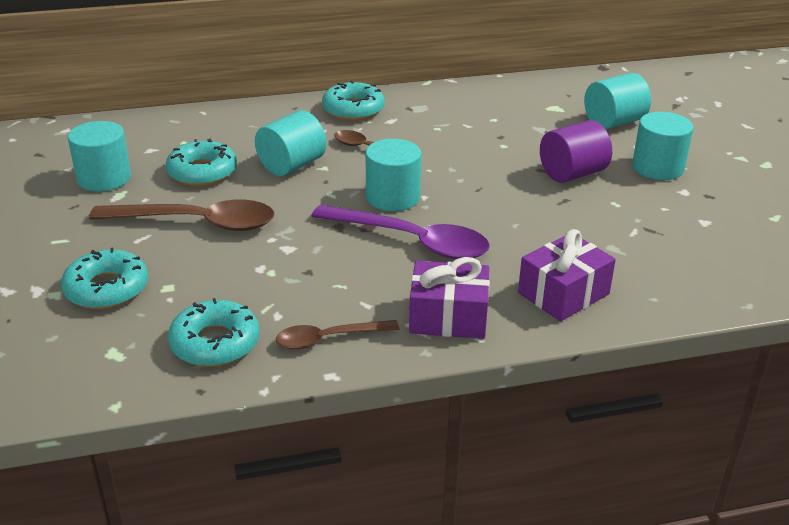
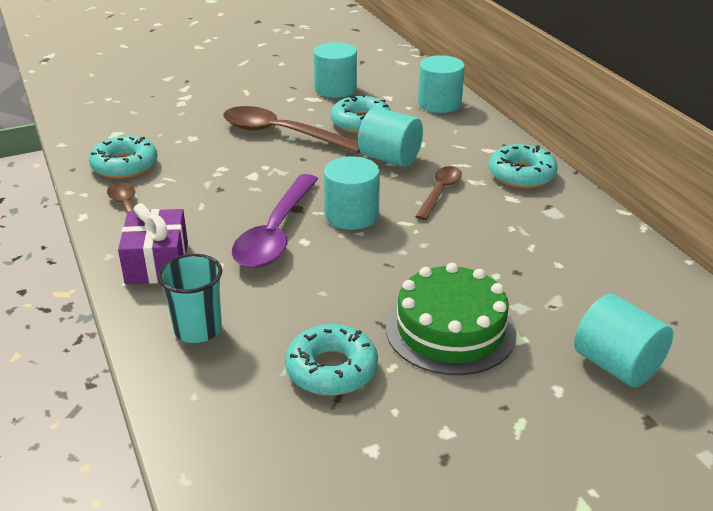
camera: 80 degrees right, 0 degrees up
turquoise donut [61,248,148,309] -> turquoise donut moved to [285,324,378,396]
brown spoon [89,200,274,231] -> brown spoon turned 120 degrees clockwise [223,106,360,153]
purple gift [518,229,616,321] -> turquoise cup [158,254,222,343]
purple cylinder [540,120,612,183] -> green cake [386,263,517,375]
turquoise cylinder [632,112,693,180] -> turquoise cylinder moved to [418,55,465,113]

